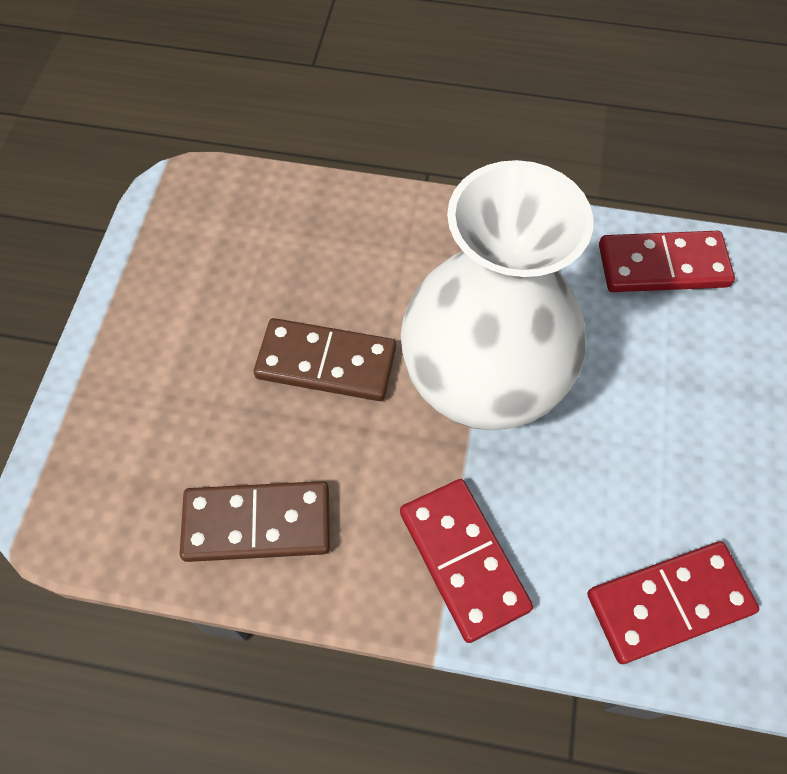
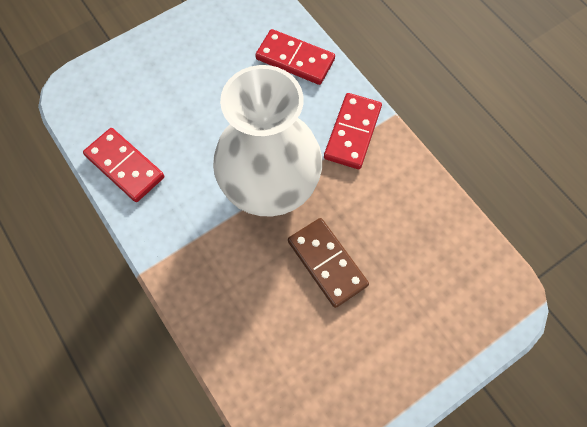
camera: 135 degrees left, 5 degrees up
brown domino [179,481,330,562] -> none

